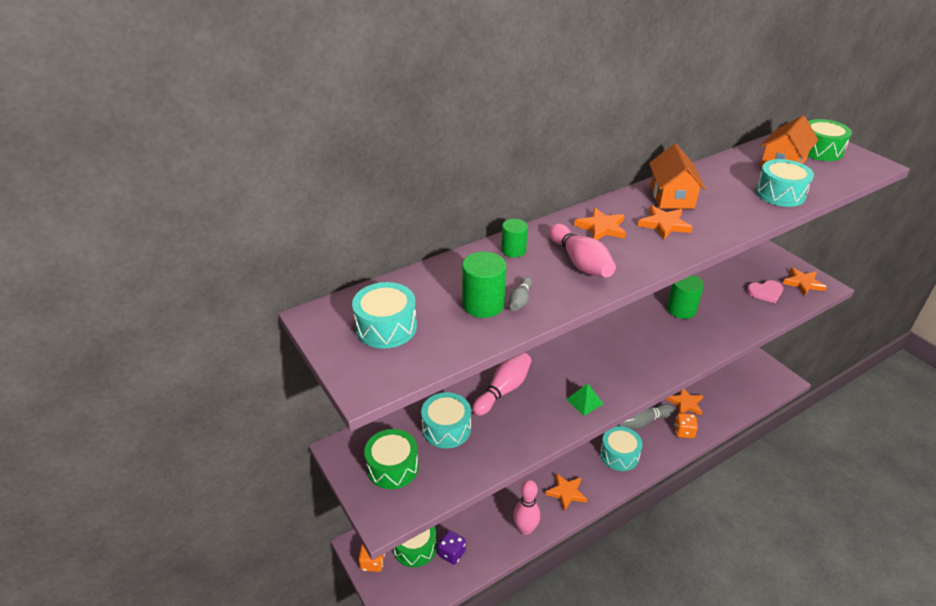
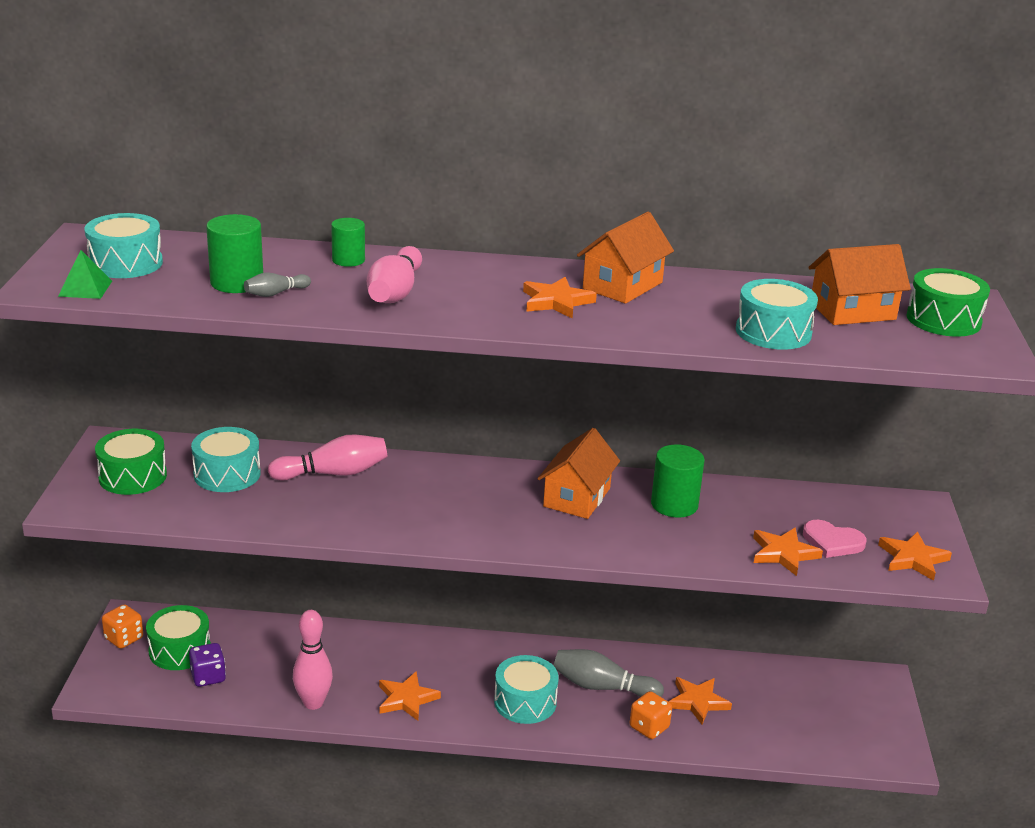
camera: 35 degrees right, 10 degrees down
green pyramid [566,383,603,416] -> green pyramid moved to [58,250,112,299]
orange star [574,207,626,240] -> orange star moved to [753,528,823,576]
none -> orange house [537,428,620,519]

